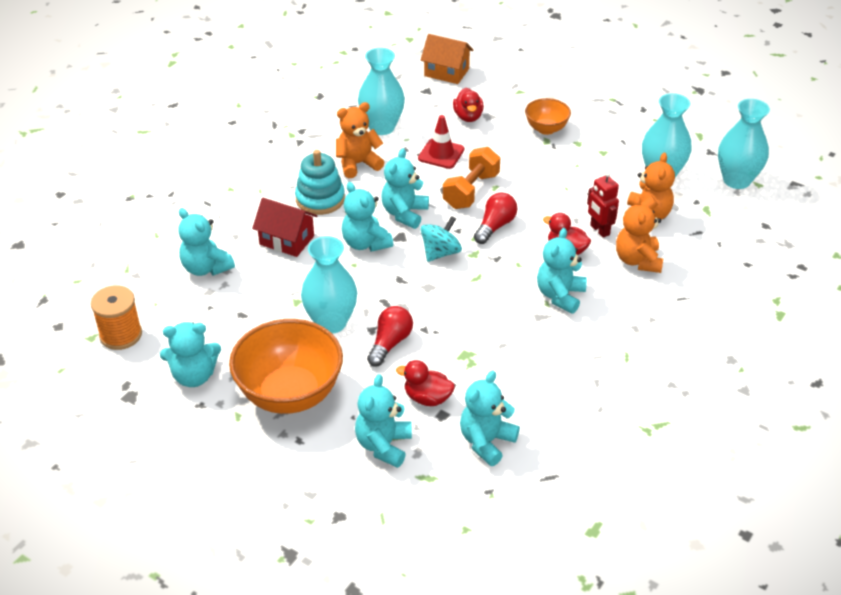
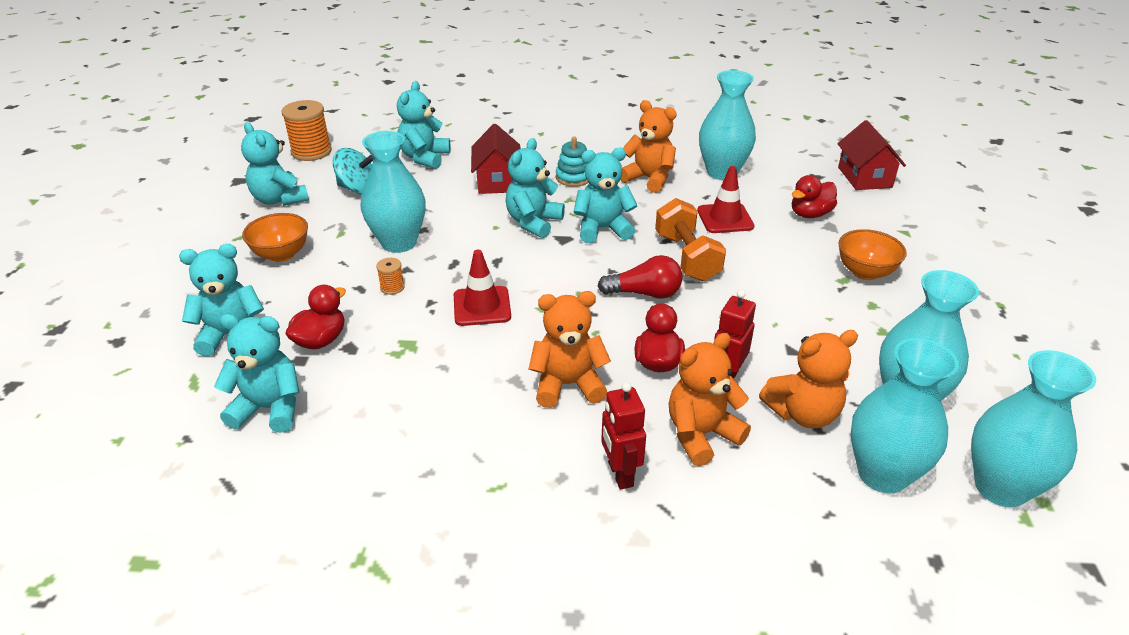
camera: 60 degrees right, 5 degrees down
orange bowl [229,319,343,414] -> orange bowl [242,213,308,262], size x0.52
turquoise stacking toy [295,150,345,215] -> turquoise stacking toy [556,137,588,187], size x0.66
red light bulb [367,306,413,367] -> orange spool [376,258,405,295]
red duck [396,360,455,406] -> red duck turned 45 degrees clockwise [285,285,346,349]
orange house [421,34,473,84] -> red house [837,120,906,190]
turquoise spinning top [421,216,462,262] -> turquoise spinning top moved to [333,148,373,194]
orange dumbbell [443,147,500,209] -> orange dumbbell turned 75 degrees clockwise [655,198,726,281]
turquoise teddy bear [537,228,587,314] -> orange teddy bear [528,291,611,408]
none -> red traffic cone [454,250,511,326]
none -> red robot [601,382,646,490]
none -> turquoise vase [850,338,959,494]

